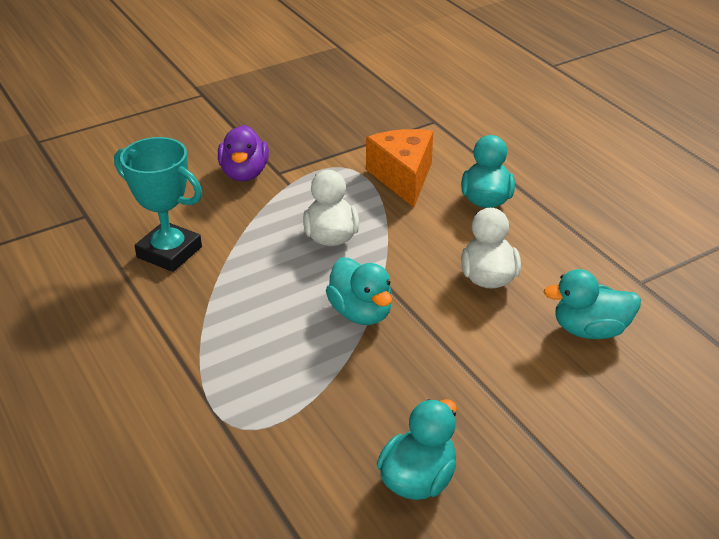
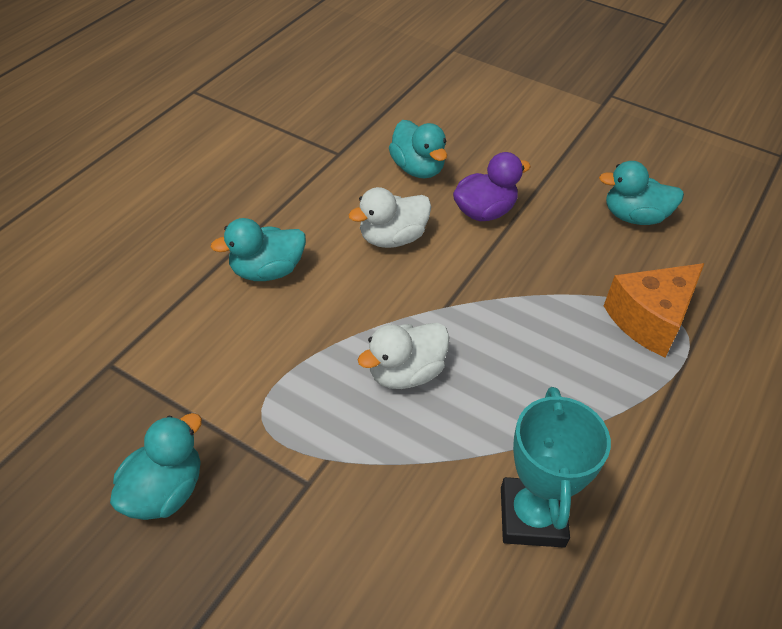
camera: 120 degrees left, 10 degrees up
purple duck [218,125,269,181] -> purple duck moved to [453,152,531,221]
turquoise duck [326,257,392,325] -> turquoise duck moved to [110,413,202,520]
orange cheese [366,129,433,207] -> orange cheese moved to [604,263,705,357]

